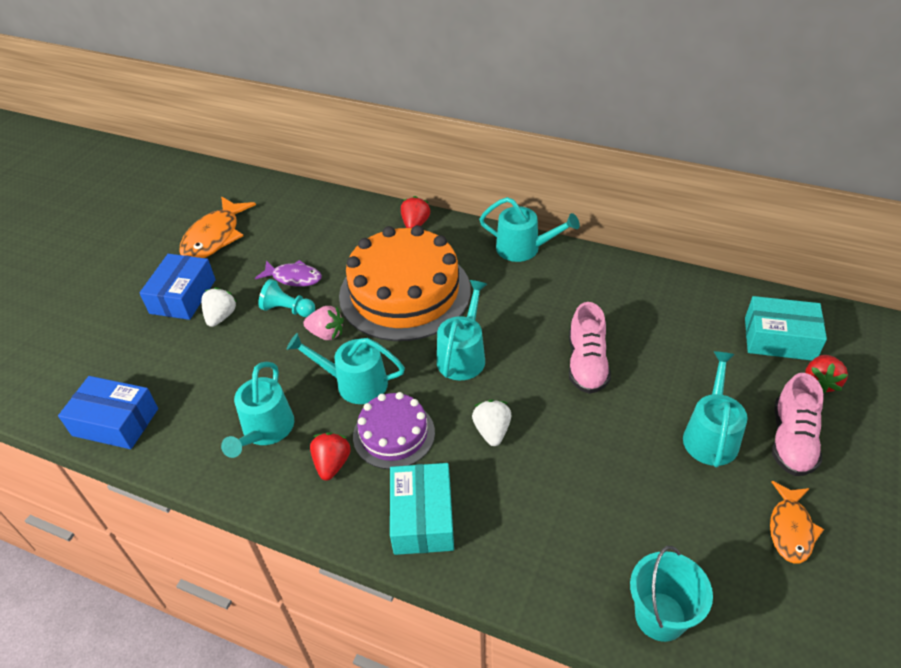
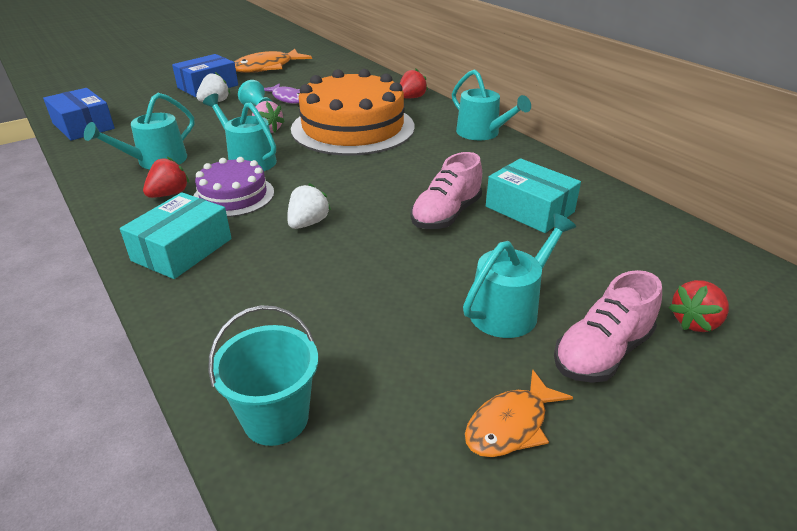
camera: 30 degrees right, 10 degrees down
turquoise watering can [437,280,487,380] -> none
turquoise box [745,296,827,361] -> turquoise box moved to [486,158,581,233]

